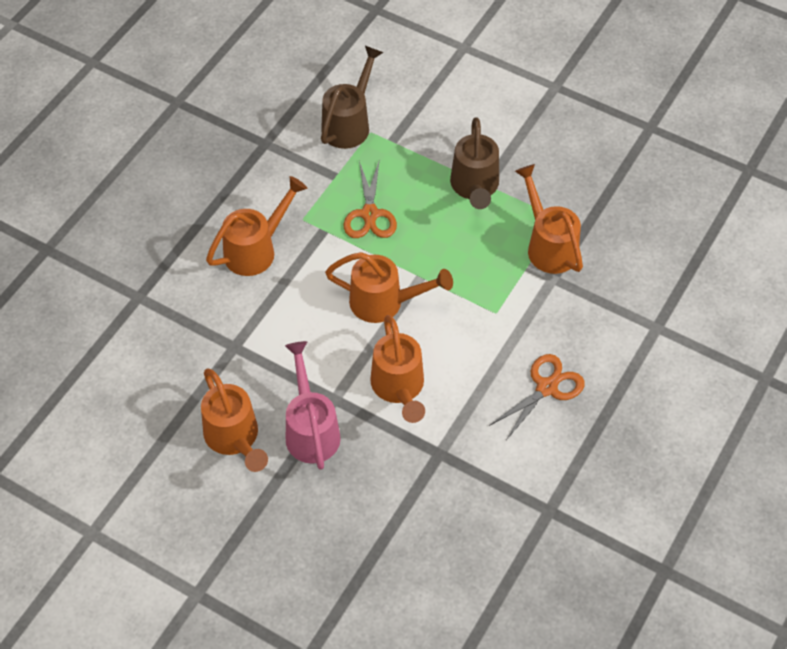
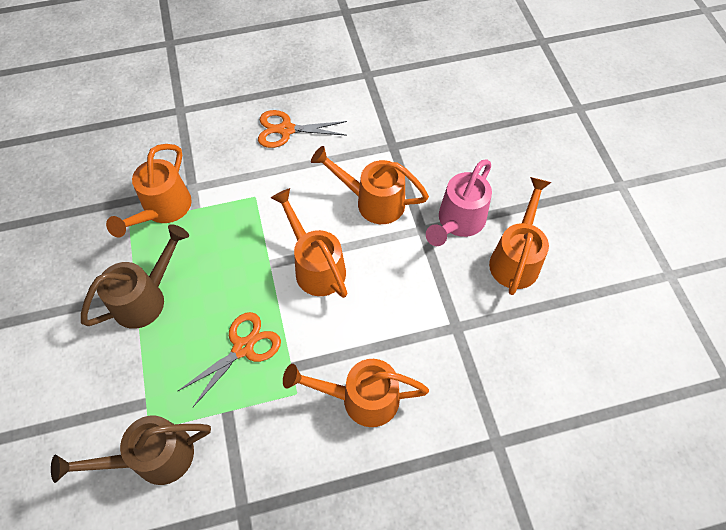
camera: 135 degrees left, 5 degrees up
orange watering can [370,315,425,423] -> orange watering can turned 105 degrees counterclockwise [311,146,429,224]

